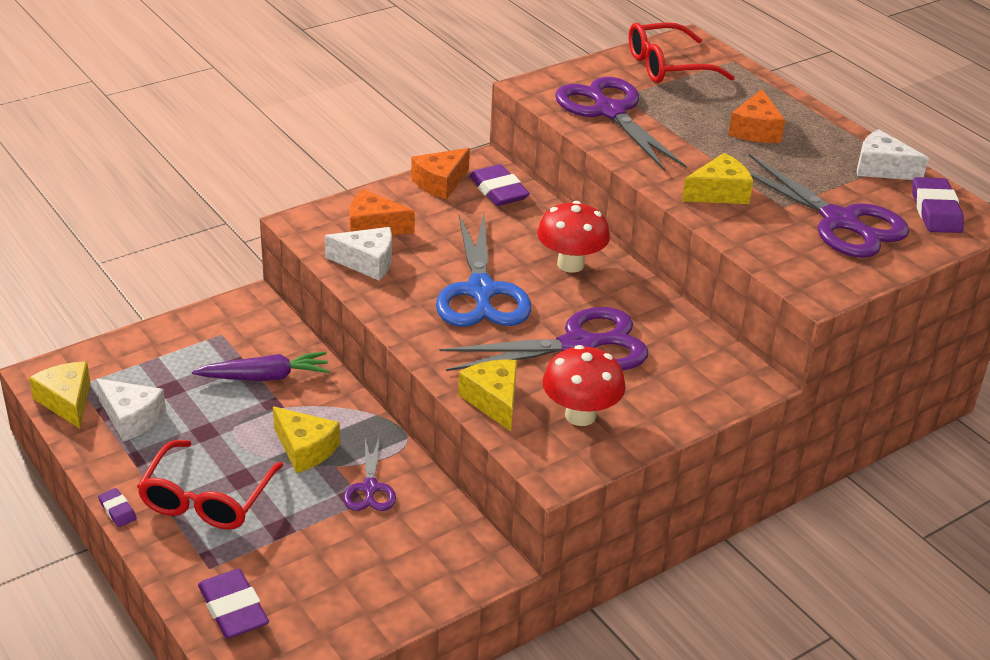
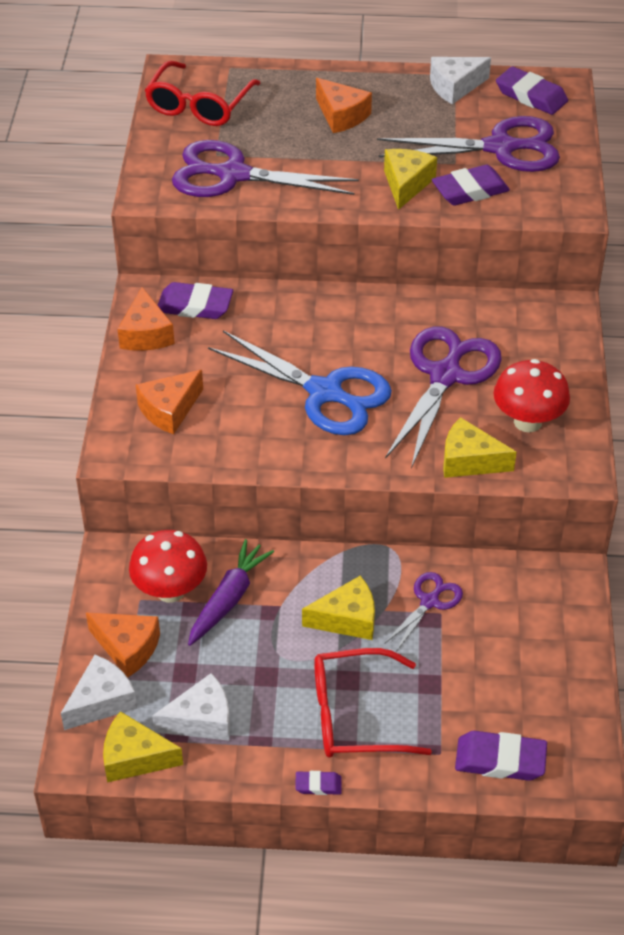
camera: 50 degrees left, 10 degrees up
red glasses [137,440,283,530] -> red glasses turned 120 degrees clockwise [314,648,432,758]
white cheese [325,227,392,281] -> white cheese moved to [61,655,137,730]
purple scissors [343,438,396,511] -> purple scissors turned 90 degrees counterclockwise [384,572,463,652]
red mushroom [537,201,610,273] -> red mushroom moved to [129,530,207,603]
none -> orange cheese [86,613,160,678]
none -> purple eraser [432,165,510,205]

